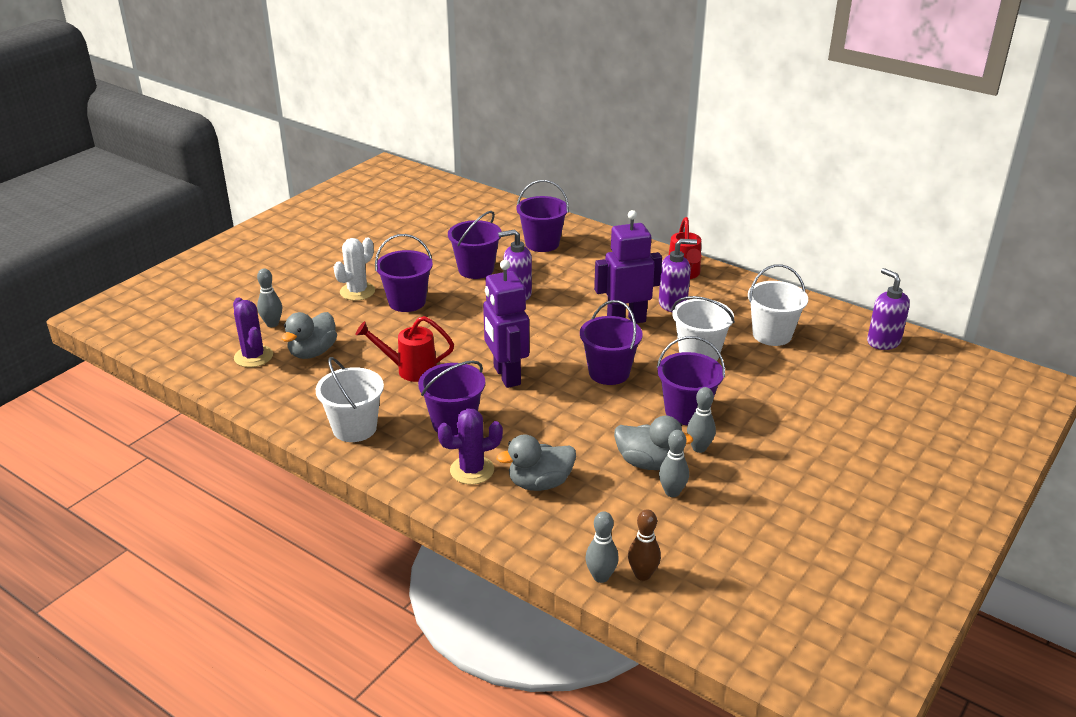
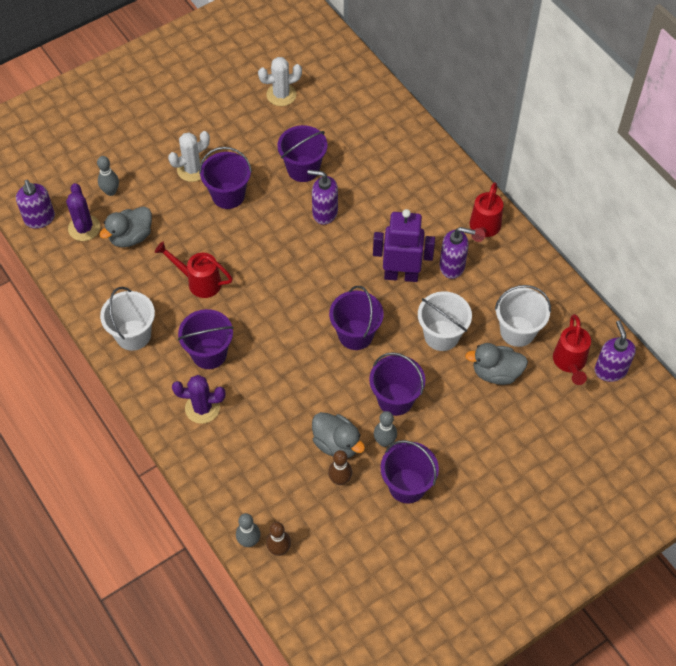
camera: 20 degrees right, 25 degrees up
purple robot [483,260,529,388] -> none
grey duck [497,434,576,491] -> grey duck moved to [465,343,528,385]
purple bucket [517,180,569,252] -> purple bucket moved to [380,440,439,503]
grey bowling pin [659,430,689,497] -> brown bowling pin [328,450,352,485]
none -> purple soap dispenser [16,180,55,229]
none -> white cactus [258,57,302,106]
none -> red watering can [553,314,591,385]

